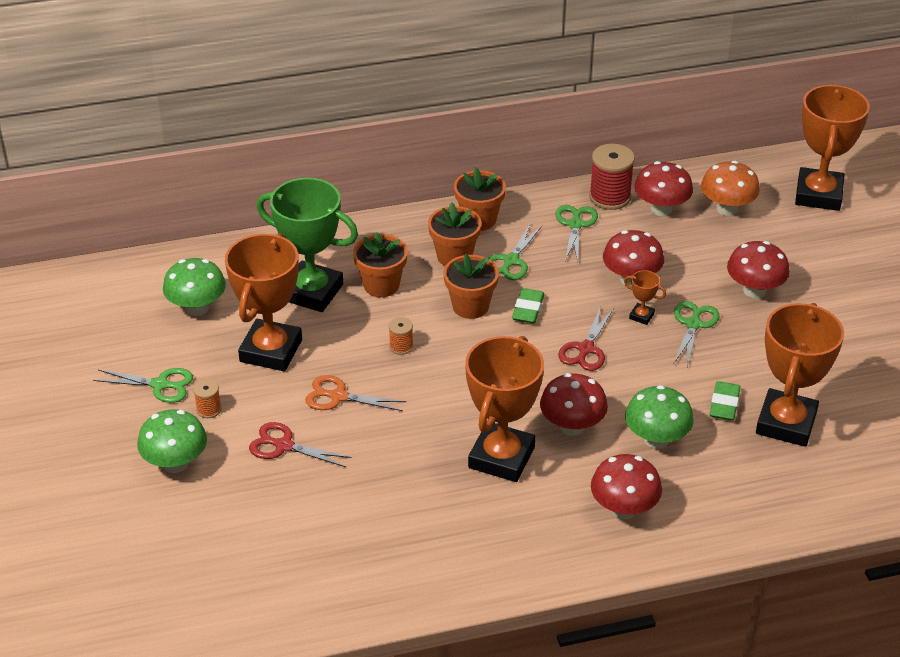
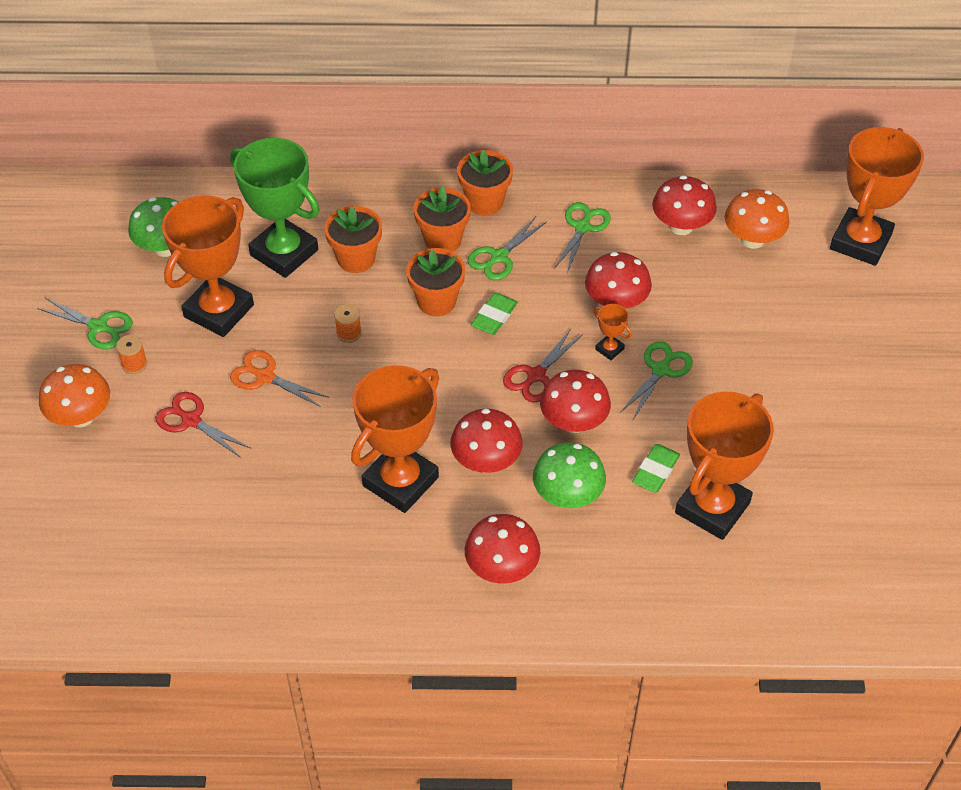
camera: 15 degrees right, 10 degrees up
green mushroom [137,409,207,473] -> orange mushroom [39,364,110,427]
red spool [589,144,635,210] -> none
red mushroom [727,241,790,298] -> red mushroom moved to [540,370,611,433]

